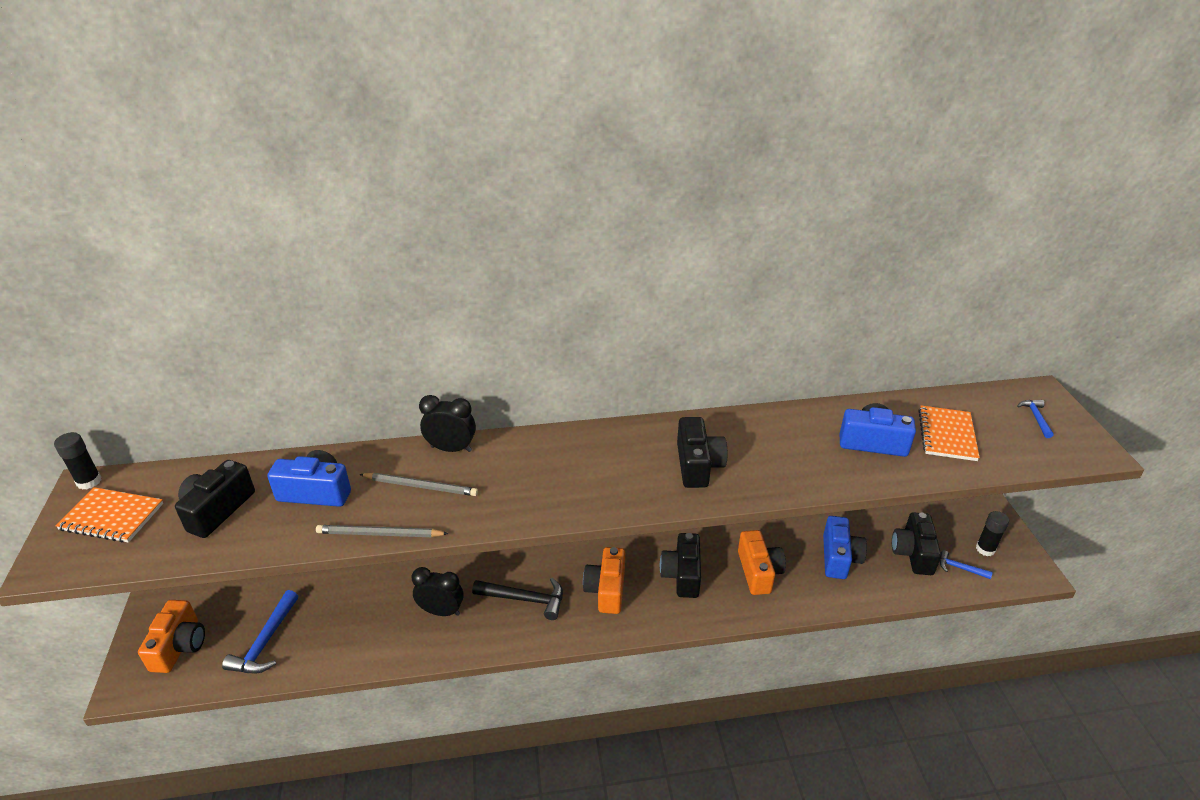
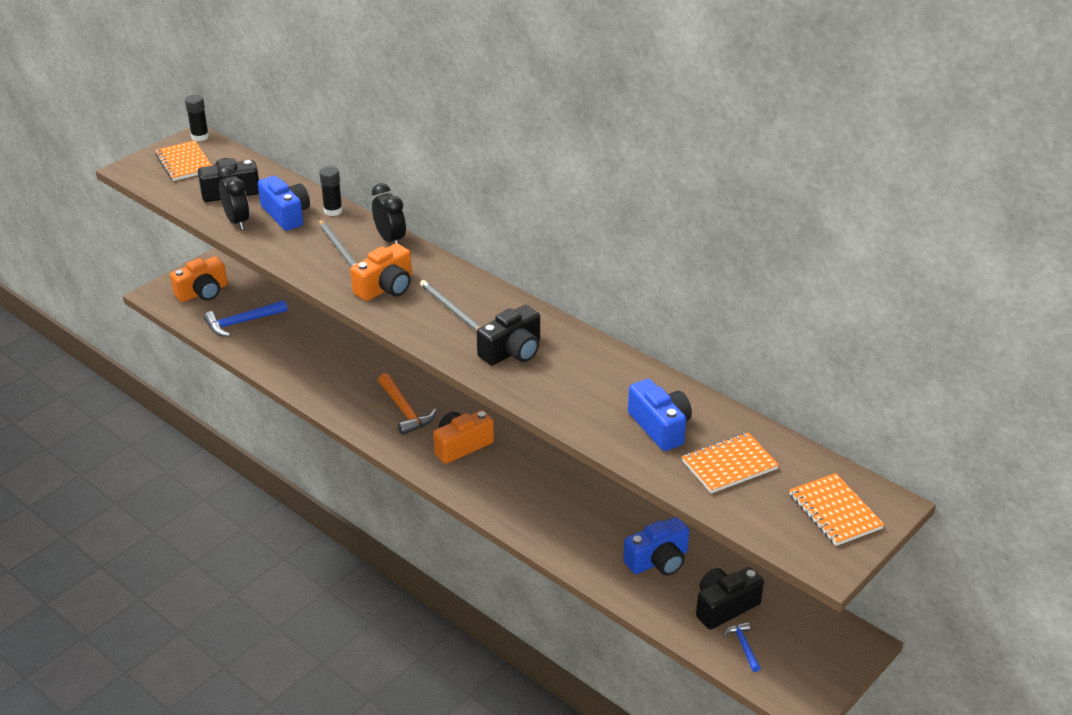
camera: 50 degrees right, 0 degrees up
grey pencil [316,525,449,537] -> grey pencil moved to [420,280,482,332]
black clock [412,567,464,616] -> black clock moved to [217,166,249,230]
black hammer [472,578,563,620] -> orange hammer [378,373,437,435]
black camera [660,533,701,598] -> none
orange camera [738,530,786,595] -> orange camera moved to [350,243,412,301]
black glue stick [976,511,1009,556] -> black glue stick moved to [319,166,343,216]
blue hammer [1017,400,1054,438] -> orange notebook [790,473,884,546]

